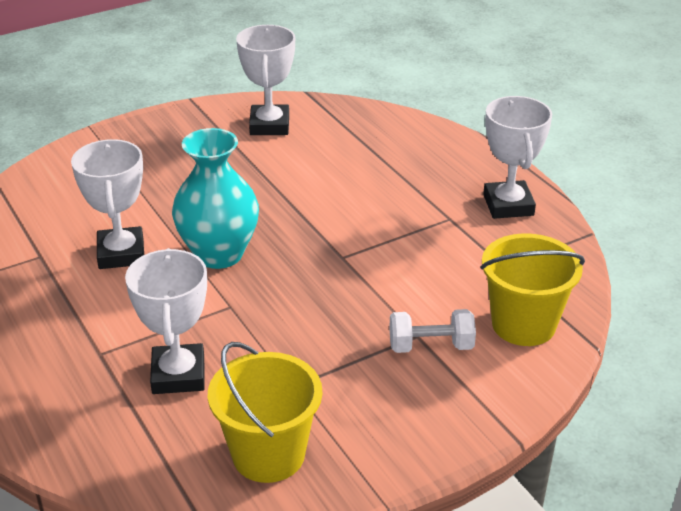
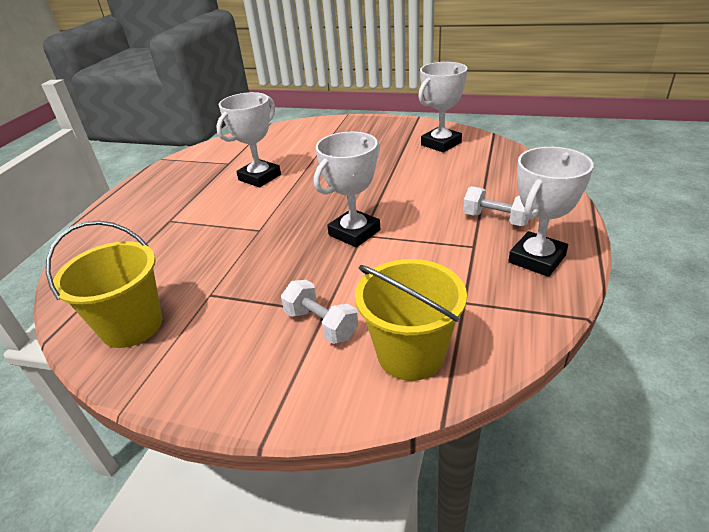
camera: 50 degrees right, 0 degrees up
white trophy [125,248,207,394] -> white trophy moved to [314,132,380,248]
turquoise vase [172,128,259,269] -> none
none -> white dumbbell [463,186,529,226]

